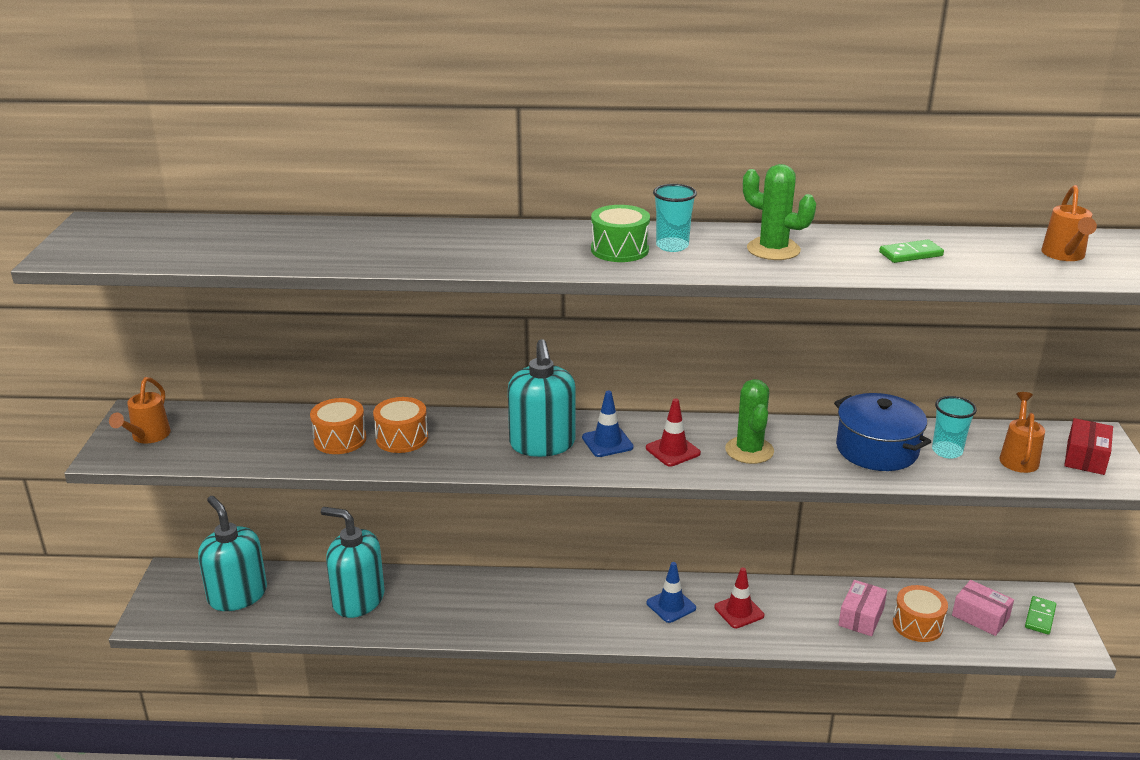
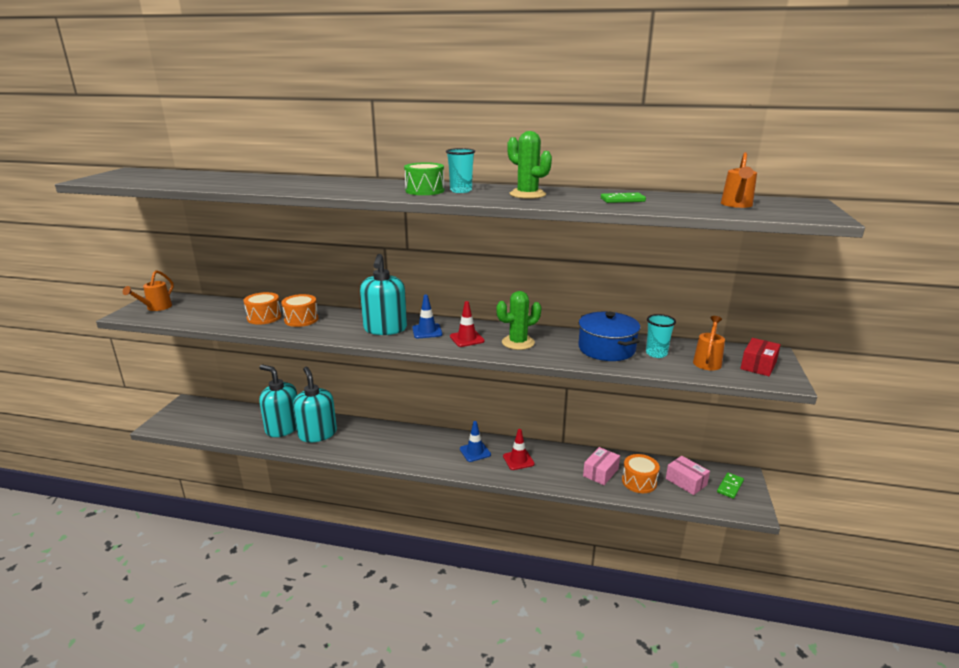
camera: 10 degrees right, 5 degrees down
turquoise soap dispenser [198,496,267,611] -> turquoise soap dispenser moved to [293,367,337,442]
green cactus [725,379,774,464] -> green cactus turned 60 degrees clockwise [496,291,541,350]

